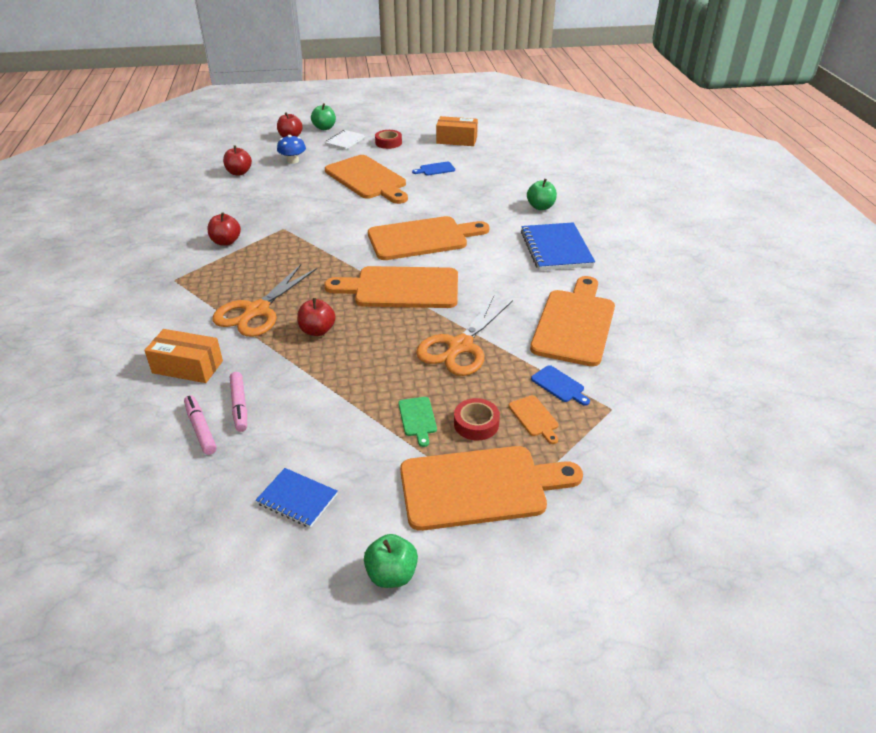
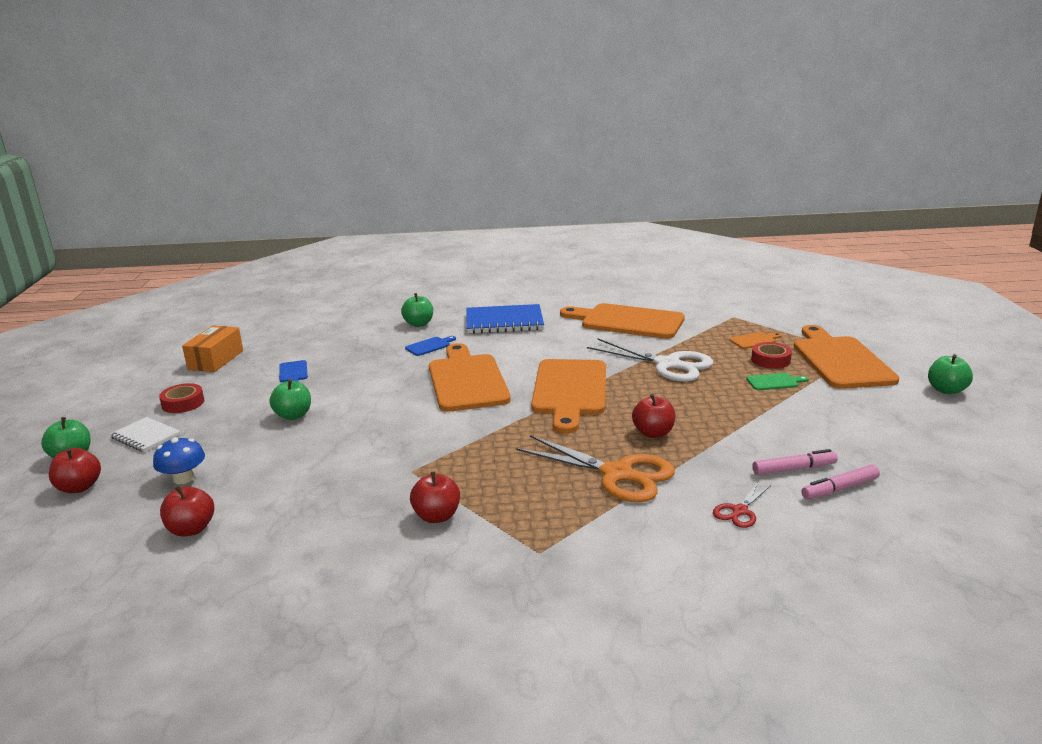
camera: 85 degrees left, 15 degrees down
orange box [144,329,223,383] -> red scissors [713,482,771,528]
blue notebook [256,468,338,528] -> none
orange cutting board [325,155,408,204] -> green apple [270,379,311,420]
orange scissors [416,296,513,376] -> white scissors [587,339,713,382]
blue cutting board [531,365,590,406] -> blue cutting board moved to [405,336,456,356]

